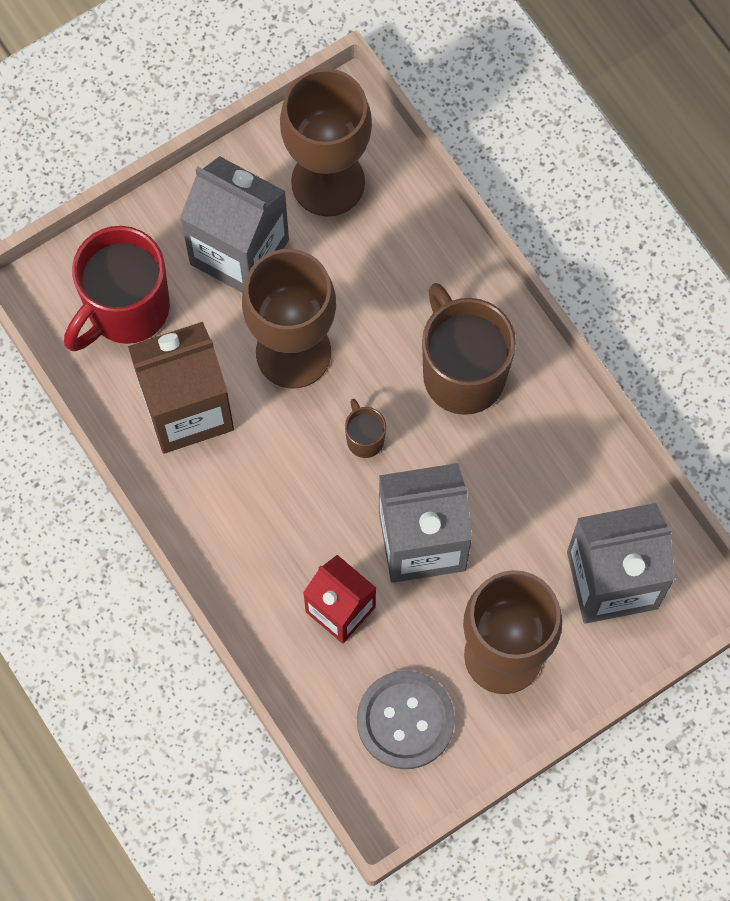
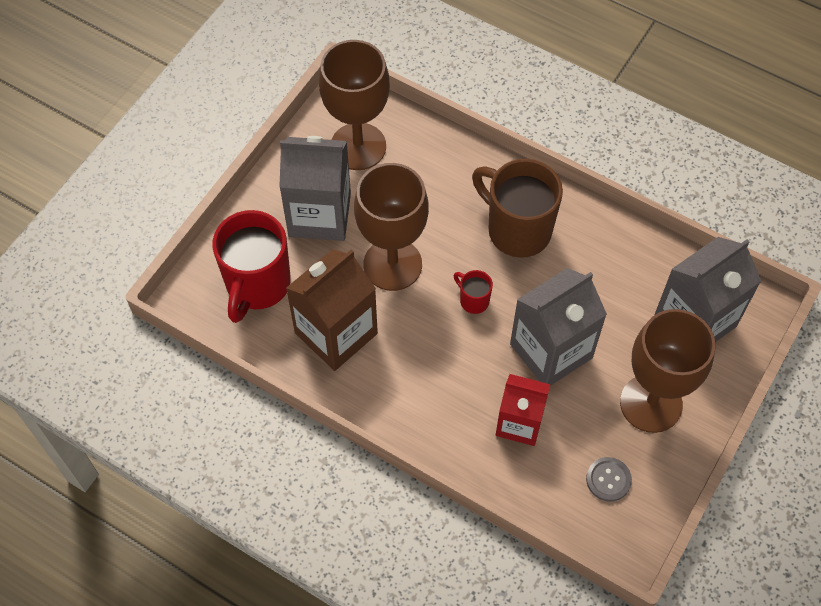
camera: 25 degrees left, 10 degrees down
brown mug [345,399,386,458] -> red mug [454,270,493,314]
grey button [357,671,455,769] -> grey button [586,457,632,502], size x0.57

